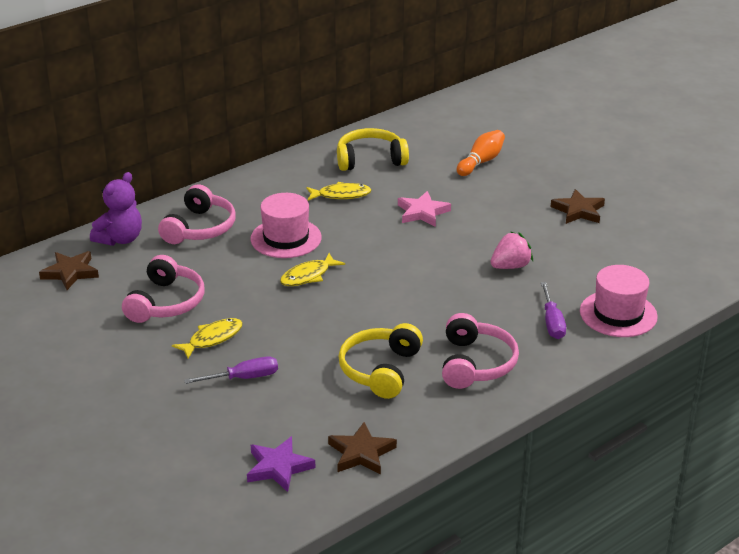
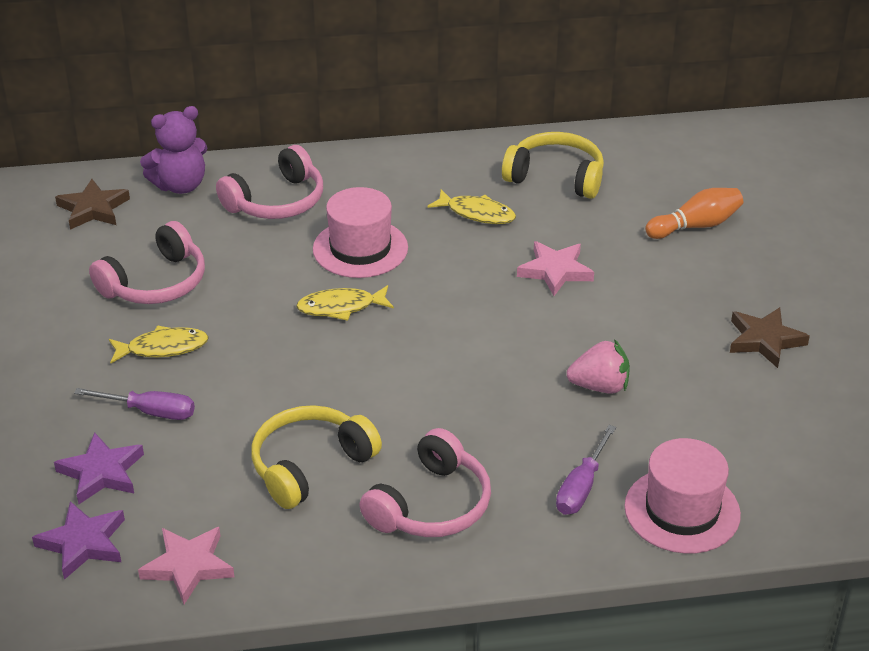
camera: 30 degrees right, 5 degrees up
brown star [328,422,397,475] -> pink star [138,527,234,604]
none -> purple star [54,432,144,504]

